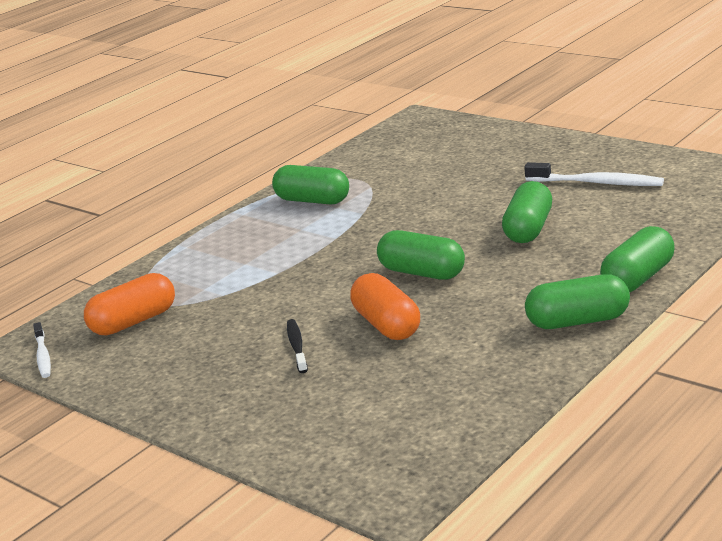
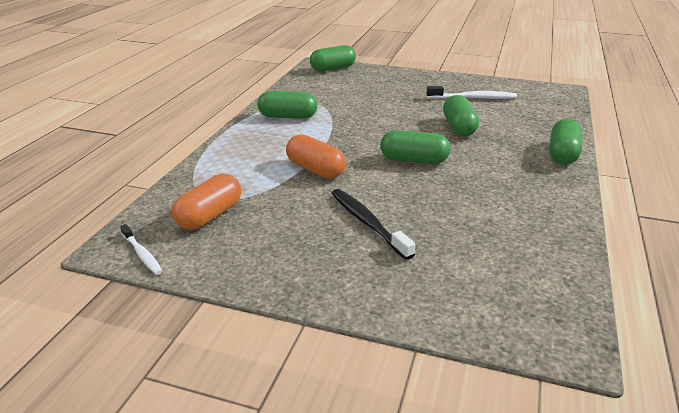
camera: 25 degrees left, 5 degrees up
black toothbrush [287,319,308,373] -> black toothbrush [331,189,415,260], size x1.64
orange capsule [350,273,420,340] -> orange capsule moved to [286,134,346,179]
green capsule [525,274,630,329] -> green capsule moved to [310,45,356,71]

